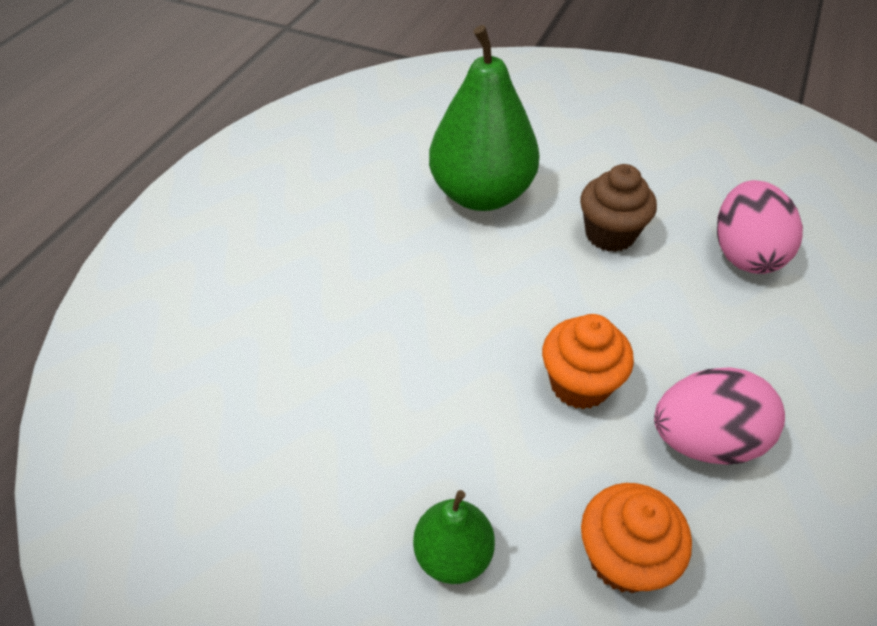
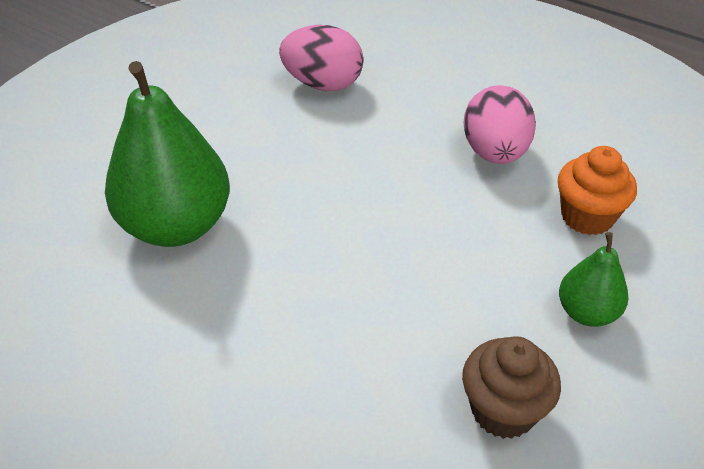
camera: 80 degrees left, 5 degrees down
orange cupcake [542,314,634,409] -> none
brown cupcake [580,164,657,252] -> brown cupcake moved to [462,336,561,439]

